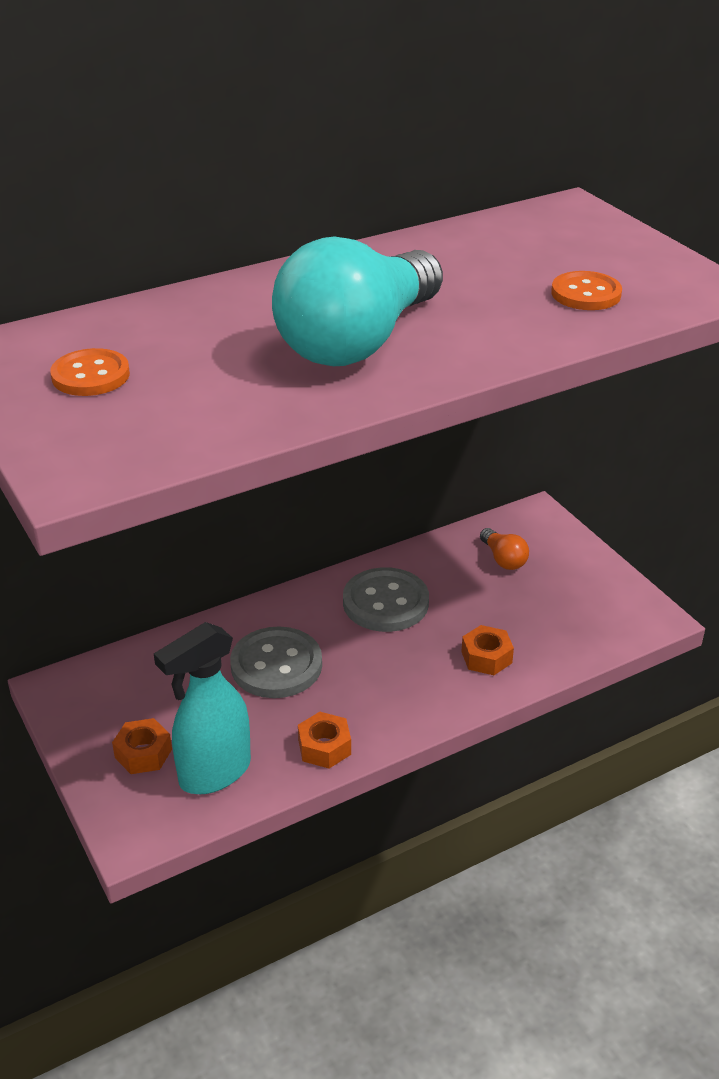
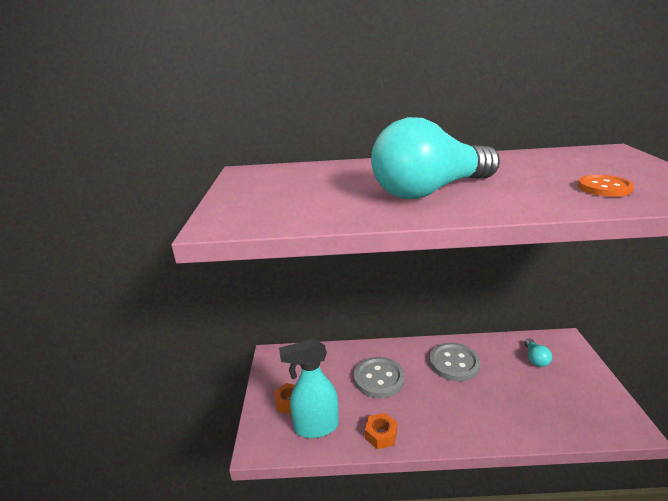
camera: 30 degrees right, 10 degrees down
orange button [50,348,130,396] -> none
orange nut [461,625,514,675] -> none
orange light bulb [480,528,529,570] -> turquoise light bulb [525,339,552,367]

